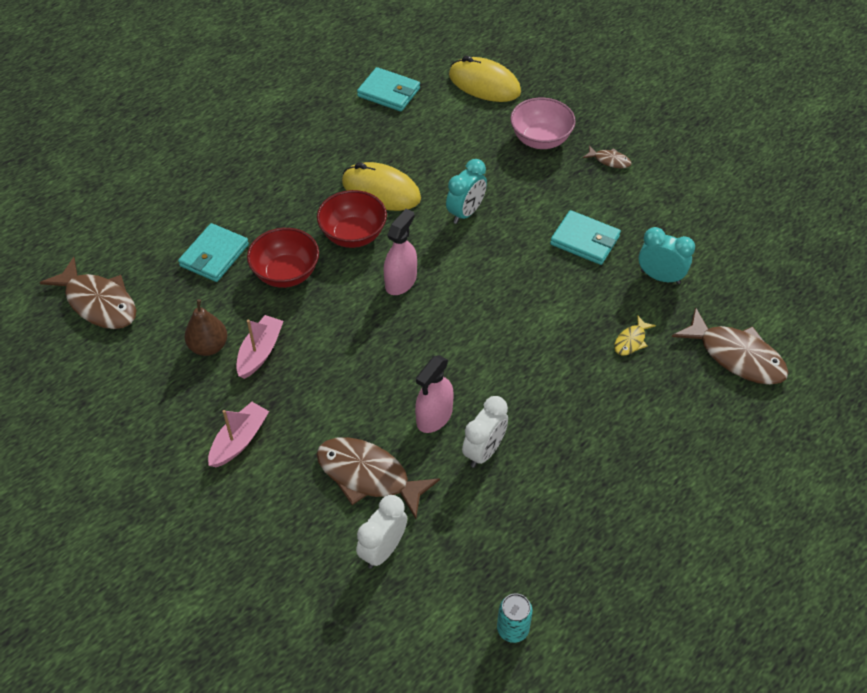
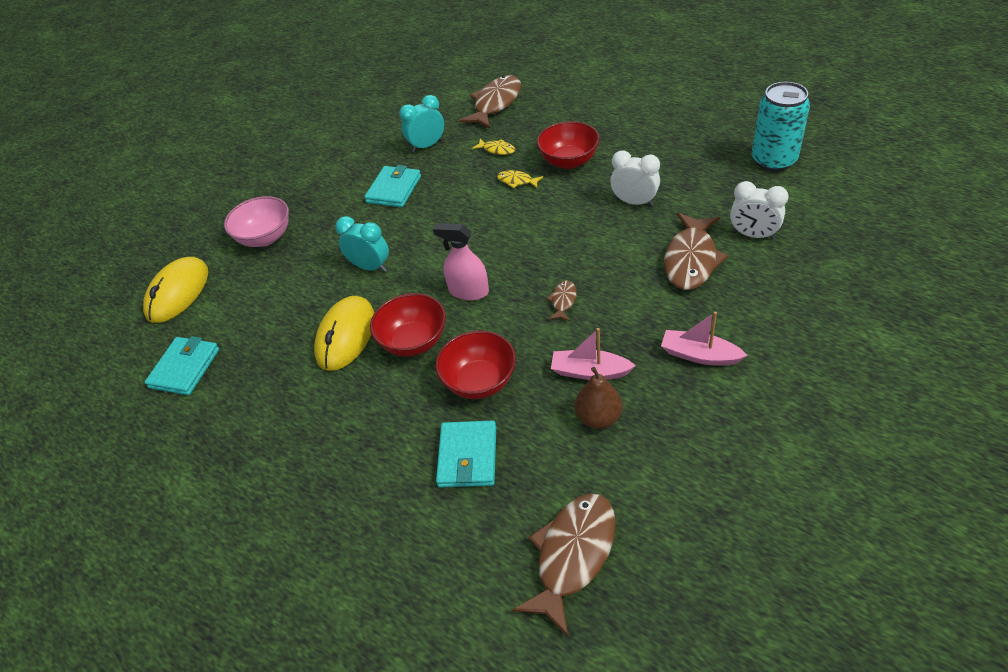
camera: 95 degrees left, 5 degrees down
turquoise wallet [178,223,249,282] -> turquoise wallet turned 75 degrees clockwise [436,420,496,488]
pink spray bottle [415,355,454,433] -> none
turquoise can [497,593,533,643] -> turquoise can [752,82,810,172], size x1.90
brown fish [583,145,632,168] -> brown fish moved to [546,280,577,322]
turquoise clock [638,227,695,284] -> turquoise clock turned 45 degrees clockwise [399,95,444,152]
none -> yellow fish [497,170,543,188]
none -> red bowl [537,121,600,169]

